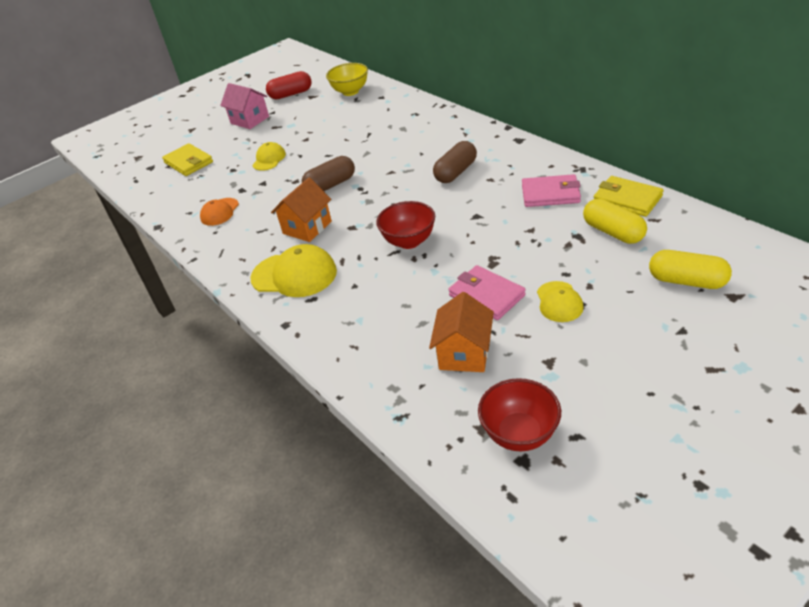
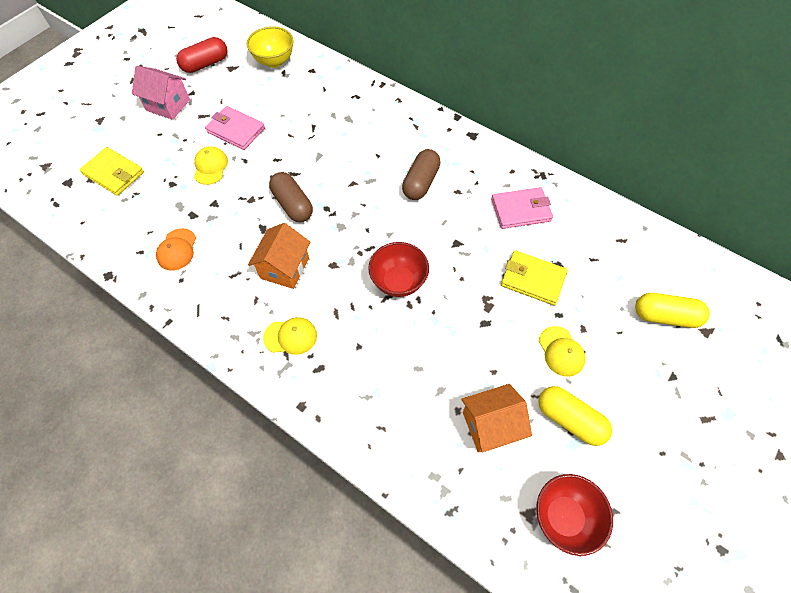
camera: 20 degrees left, 20 degrees up
yellow cap [250,244,337,297] -> yellow cap [263,317,317,355], size x0.59
brown capsule [302,156,355,191] -> brown capsule turned 75 degrees counterclockwise [269,172,313,222]
orange house [429,292,494,372] -> orange house turned 75 degrees clockwise [461,384,532,453]
pink wallet [448,265,526,320] -> pink wallet moved to [205,106,265,150]
yellow capsule [583,199,647,244] -> yellow capsule moved to [538,386,612,446]
yellow wallet [594,176,664,217] -> yellow wallet moved to [501,250,567,305]

